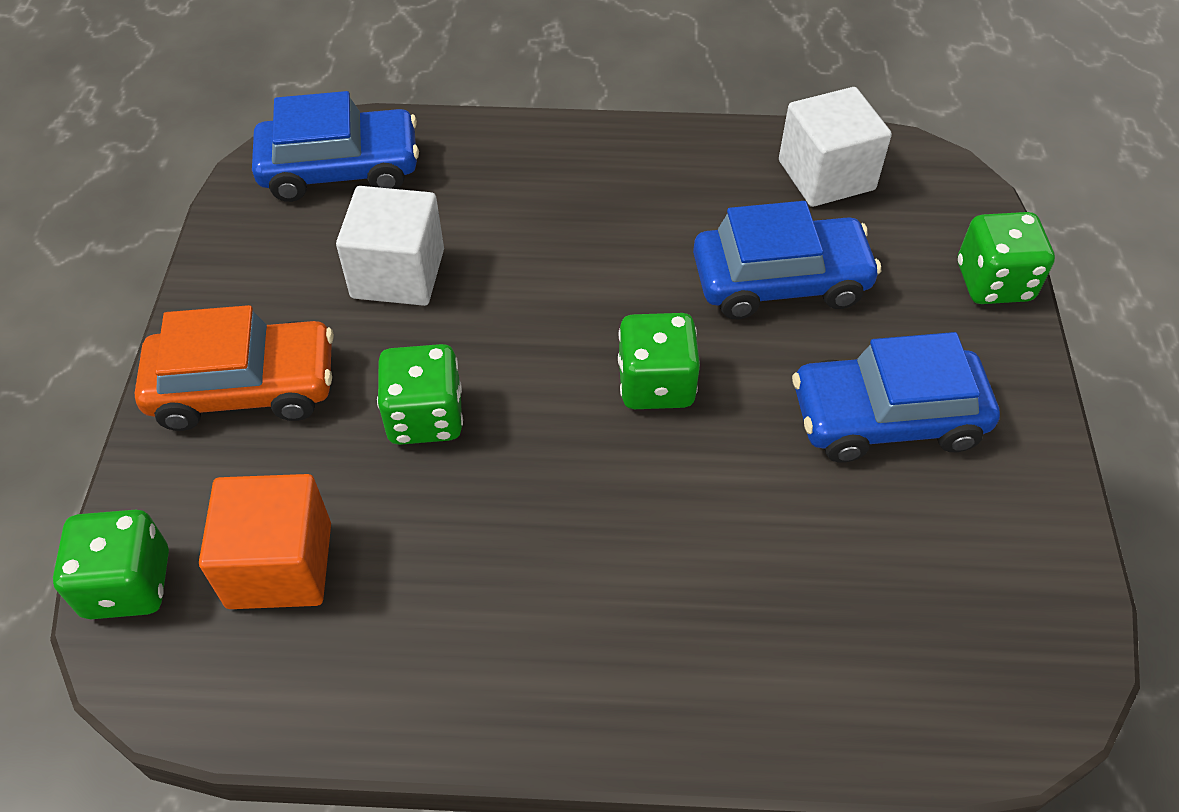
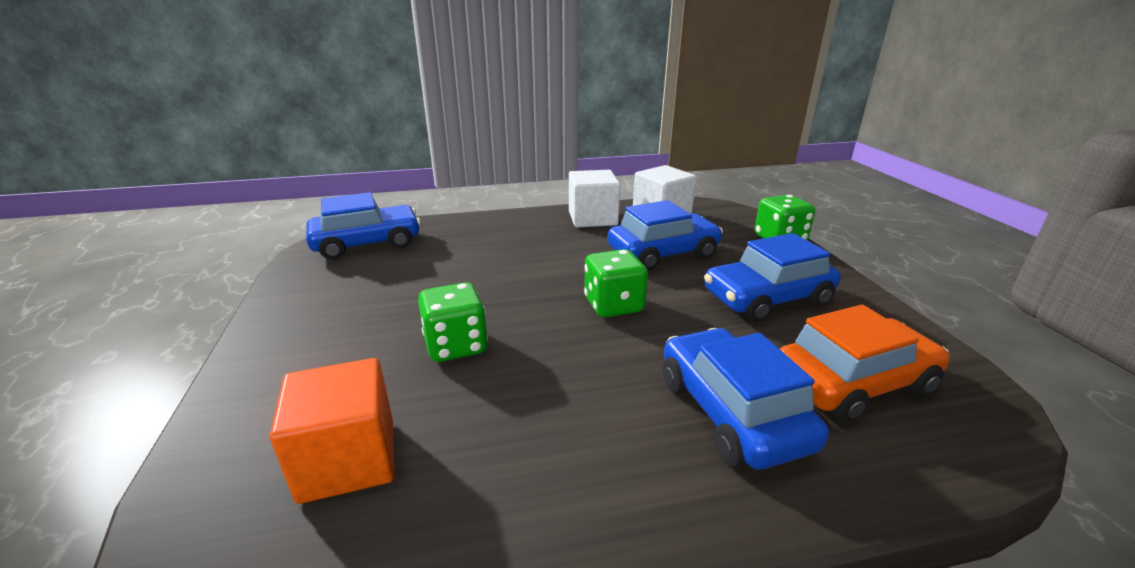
camera: 15 degrees left, 25 degrees down
green dice [53,510,169,619] -> none
orange car [135,305,334,431] -> orange car moved to [780,305,950,423]
white cube [336,186,444,306] -> white cube moved to [569,170,620,227]
none -> blue car [663,328,829,469]

